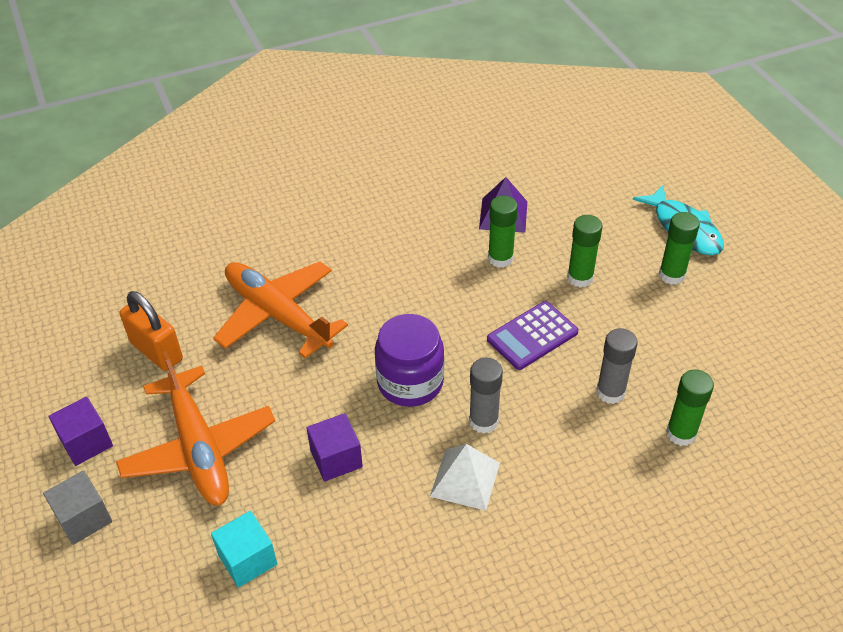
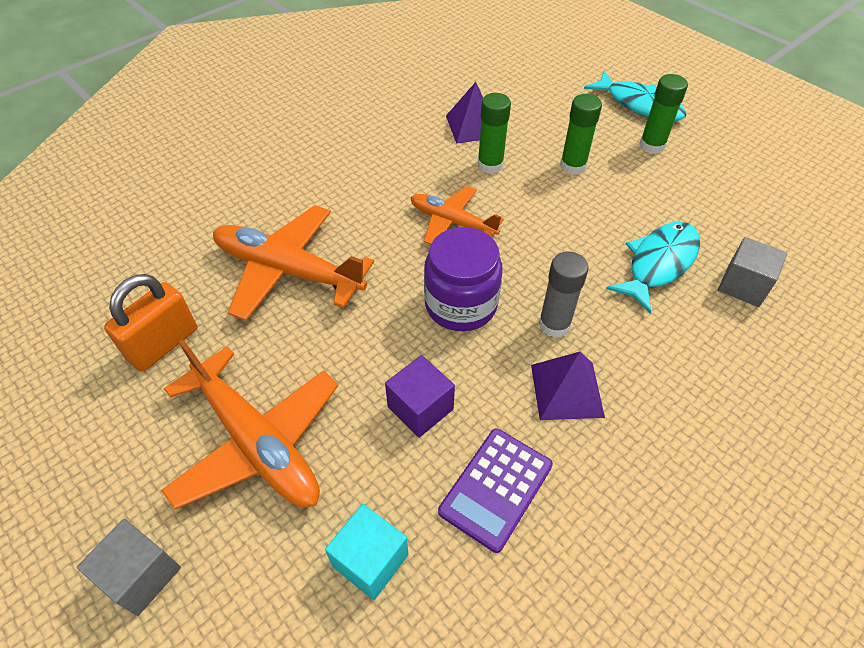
camera: 20 degrees left, 5 degrees up
purple cube [48,397,113,466] -> none
orange padlock [120,291,183,371] -> orange padlock turned 75 degrees counterclockwise [104,274,197,372]
white pyramid [430,444,500,511] -> purple pyramid [531,352,605,420]
purple calculator [487,301,578,370] -> purple calculator moved to [438,428,553,553]
grey glue stick [596,328,638,404] -> turquoise fish [606,222,700,313]
green glue stick [666,370,714,446] -> grey cube [718,237,787,307]
none -> orange plane [411,186,504,245]

